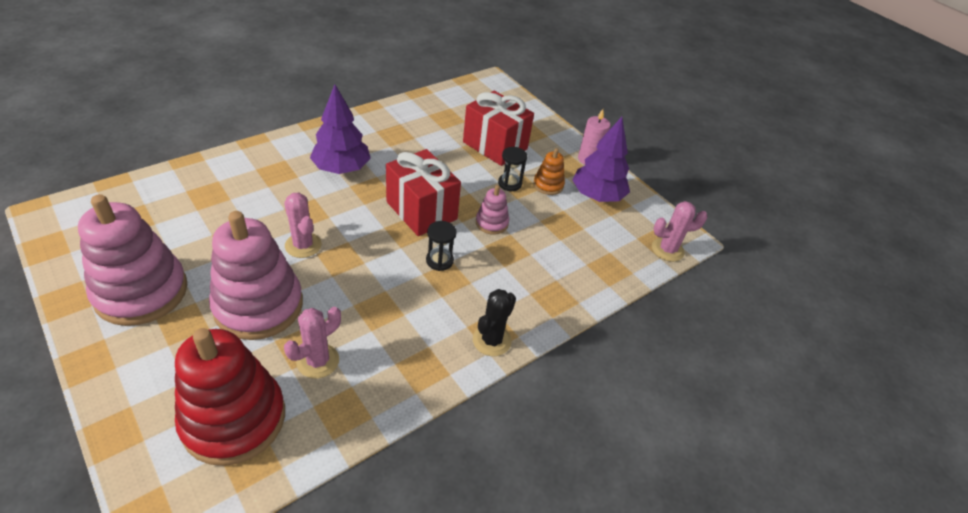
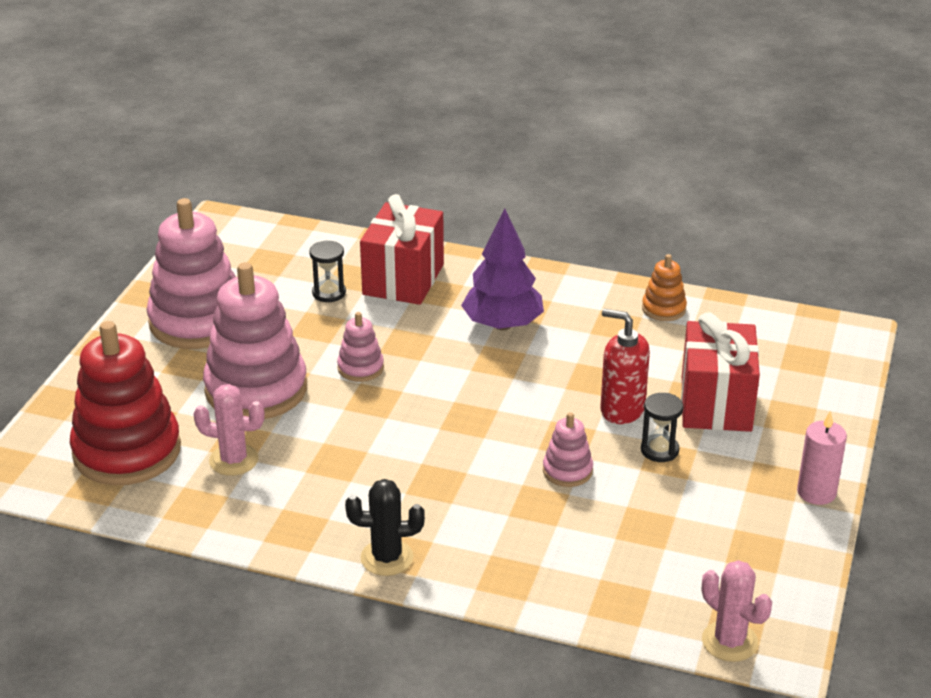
camera: 60 degrees right, 10 degrees down
pink cactus [284,193,322,258] -> pink stacking toy [337,312,384,382]
red gift [386,149,461,236] -> red gift moved to [360,194,444,305]
black hourglass [426,221,457,271] -> black hourglass moved to [309,240,346,302]
orange stacking toy [533,148,565,195] -> orange stacking toy moved to [642,254,687,321]
purple tree [572,117,630,202] -> none
none -> red soap dispenser [600,309,650,424]

